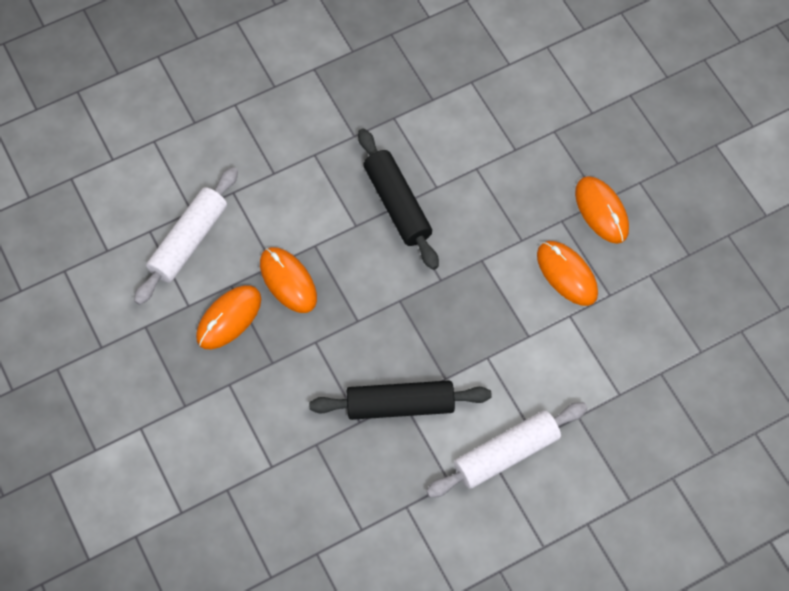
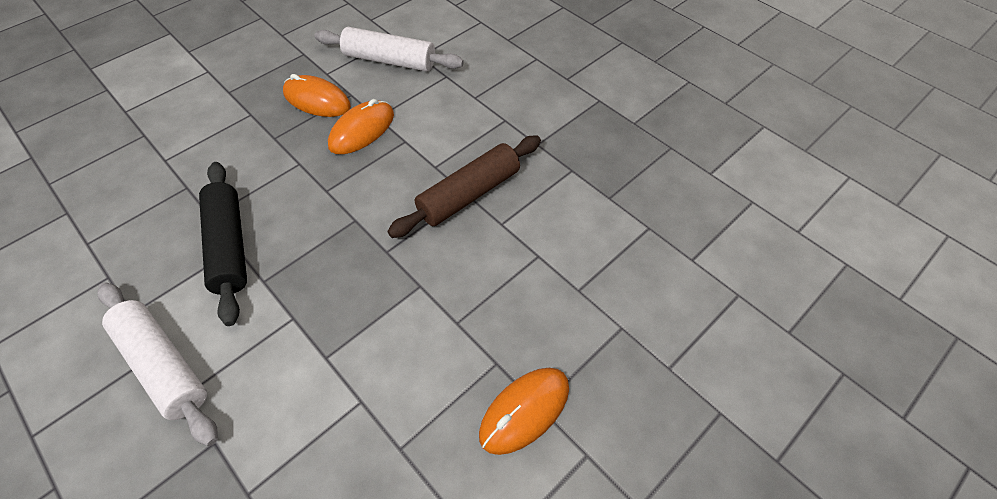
camera: 75 degrees right, 10 degrees down
black rolling pin [358,128,439,270] -> brown rolling pin [387,136,541,238]
orange mouse [537,241,598,306] -> none

